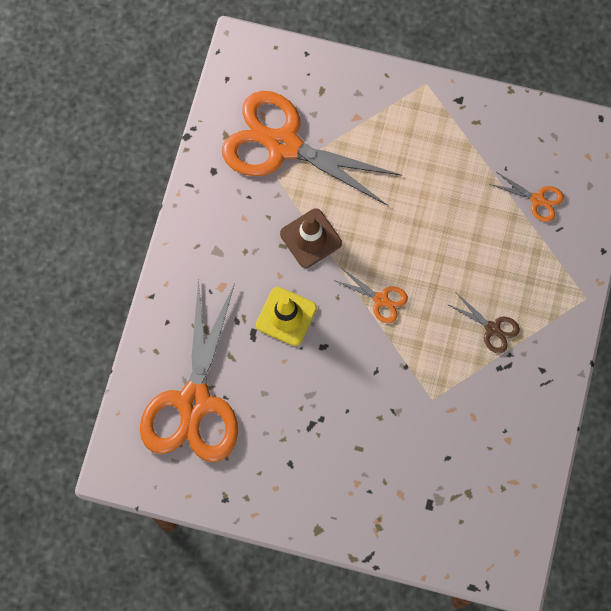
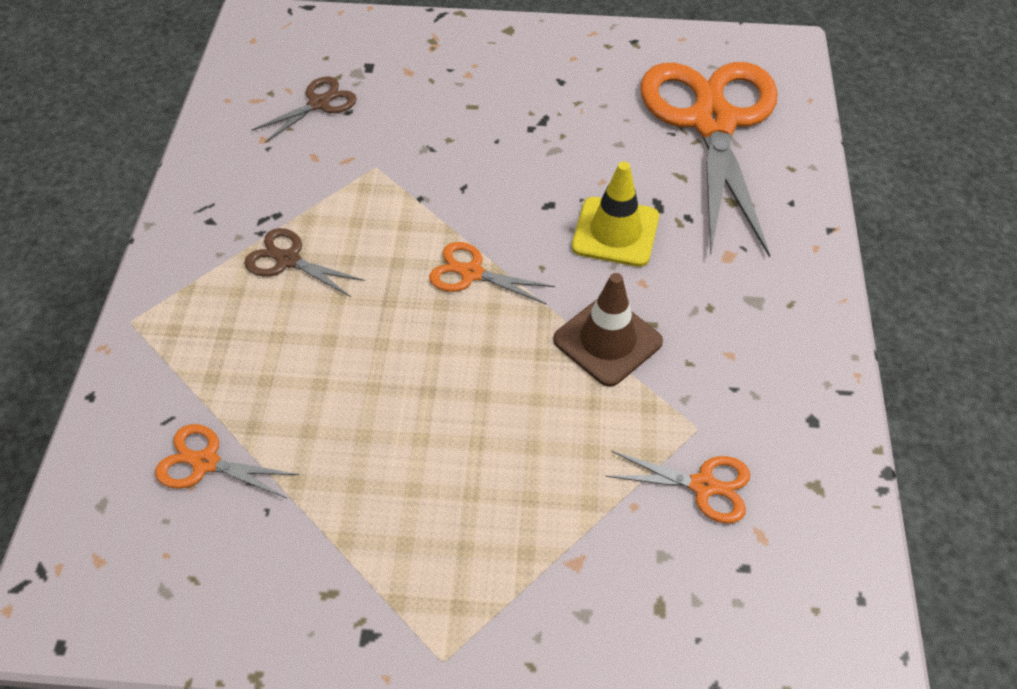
camera: 170 degrees right, 20 degrees down
orange scissors [222,91,402,206] -> orange scissors [605,451,750,523], size x0.41
none -> brown scissors [251,77,357,143]

